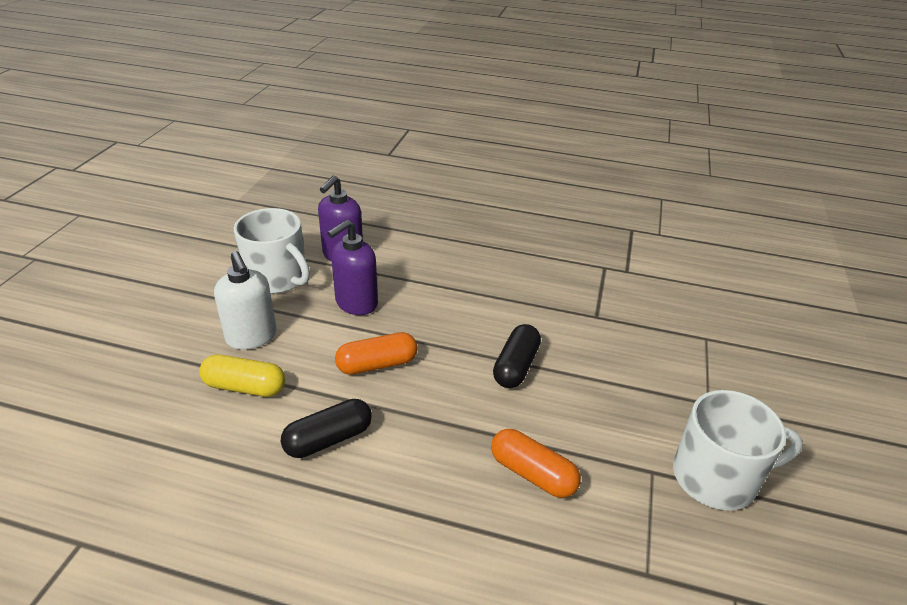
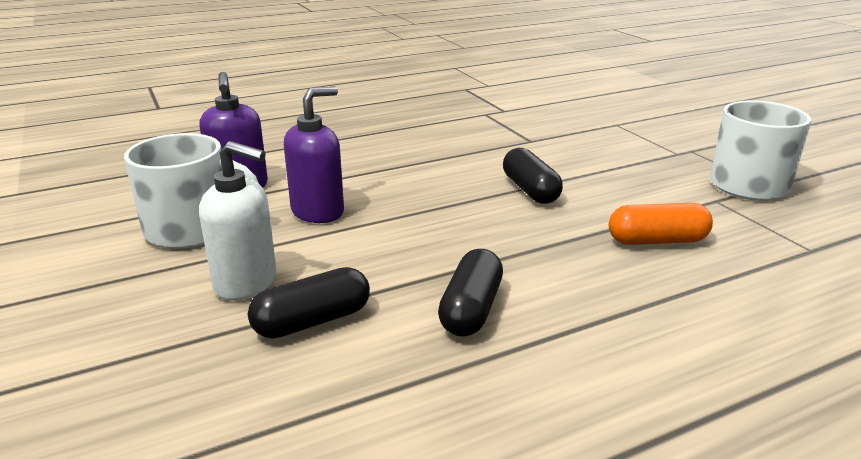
camera: 40 degrees left, 10 degrees down
yellow capsule [199,355,285,397] -> black capsule [248,267,370,338]
purple soap dispenser [327,219,378,315] -> purple soap dispenser turned 135 degrees counterclockwise [284,86,344,223]
orange capsule [335,332,418,375] -> none

